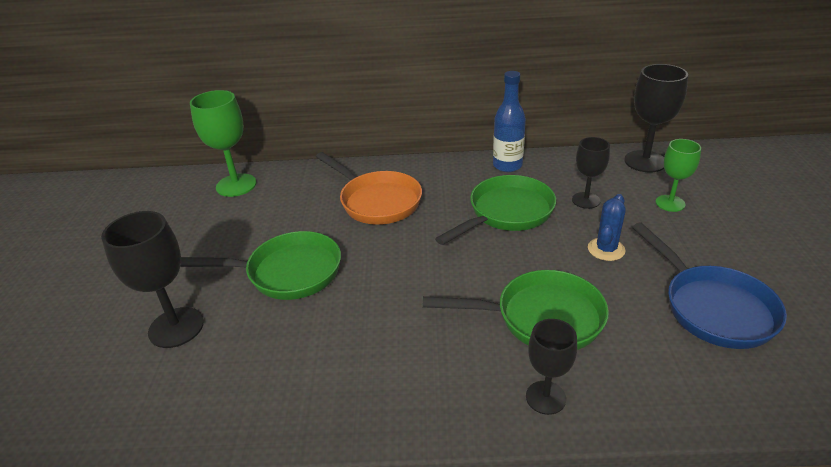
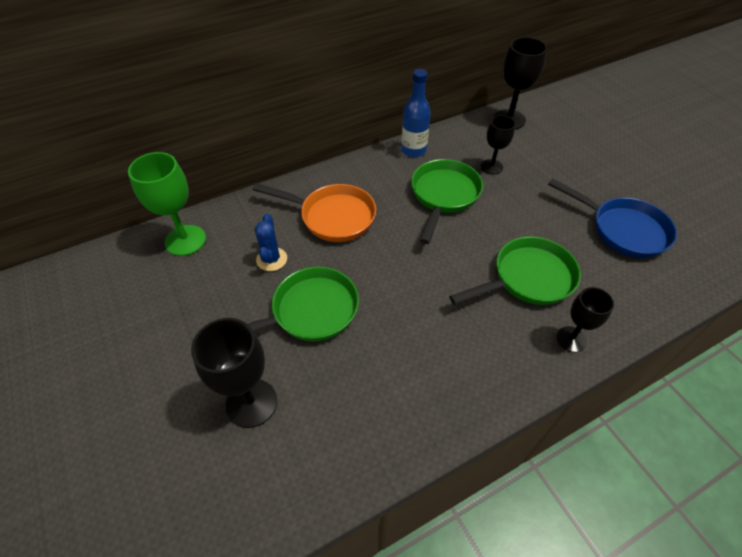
camera: 30 degrees left, 15 degrees up
blue cactus [588,194,626,261] -> blue cactus moved to [255,213,287,271]
green goblet [656,139,701,212] -> none

